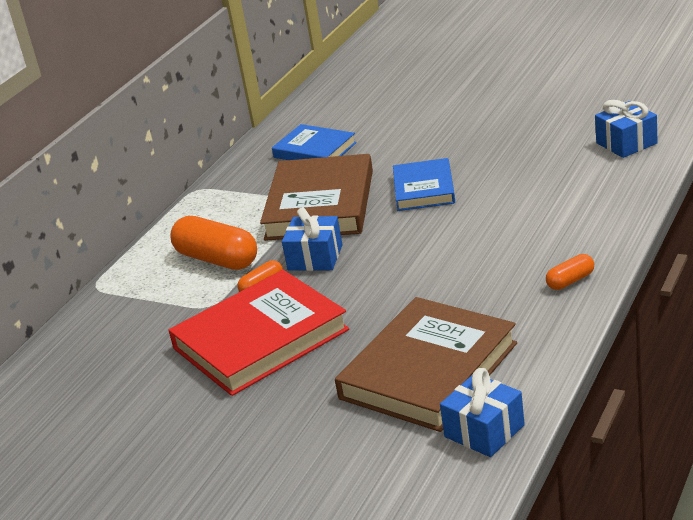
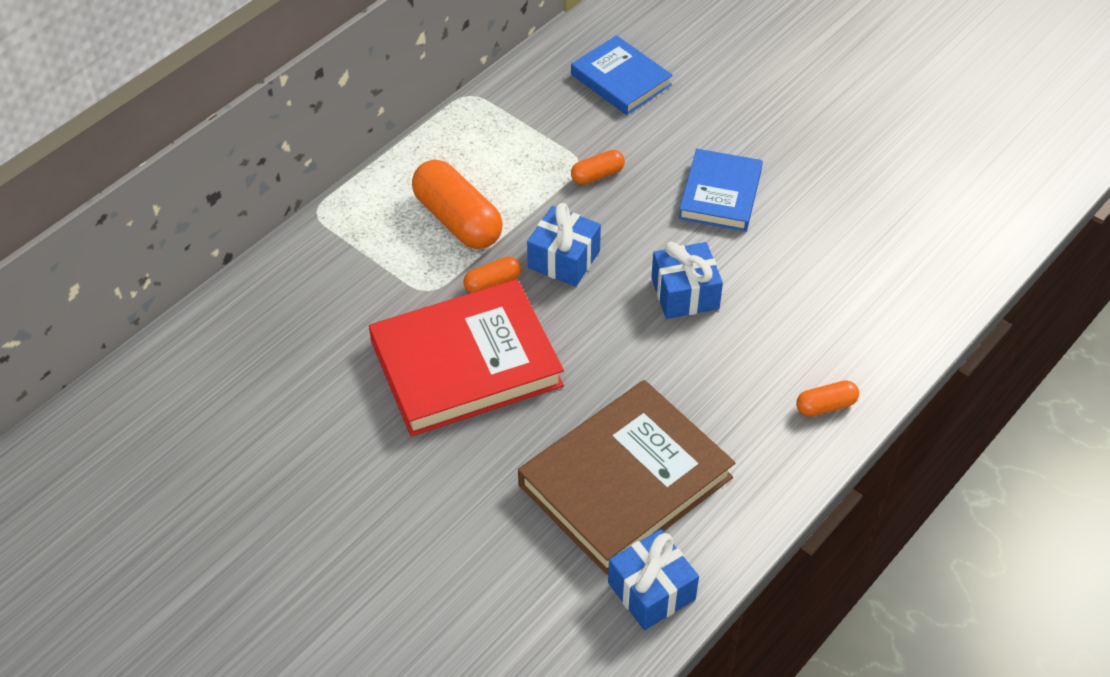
camera: 10 degrees right, 20 degrees up
brown book [260,154,373,241] -> orange capsule [571,150,625,185]
blue gift [595,100,658,158] -> blue gift moved to [651,242,723,319]

